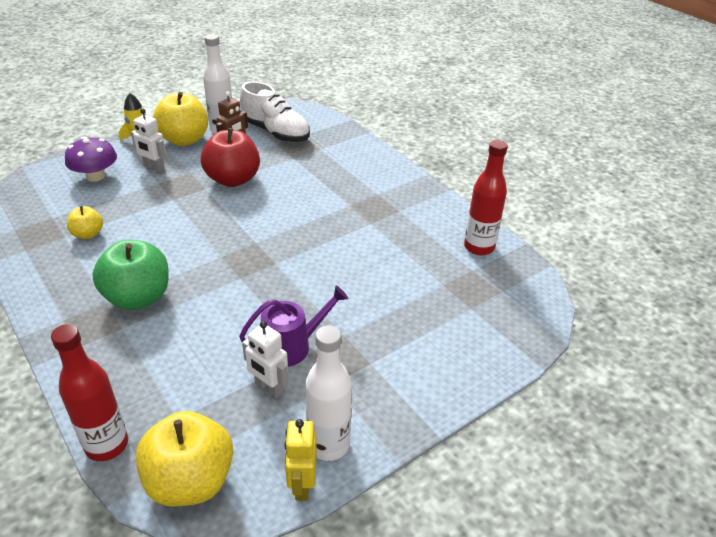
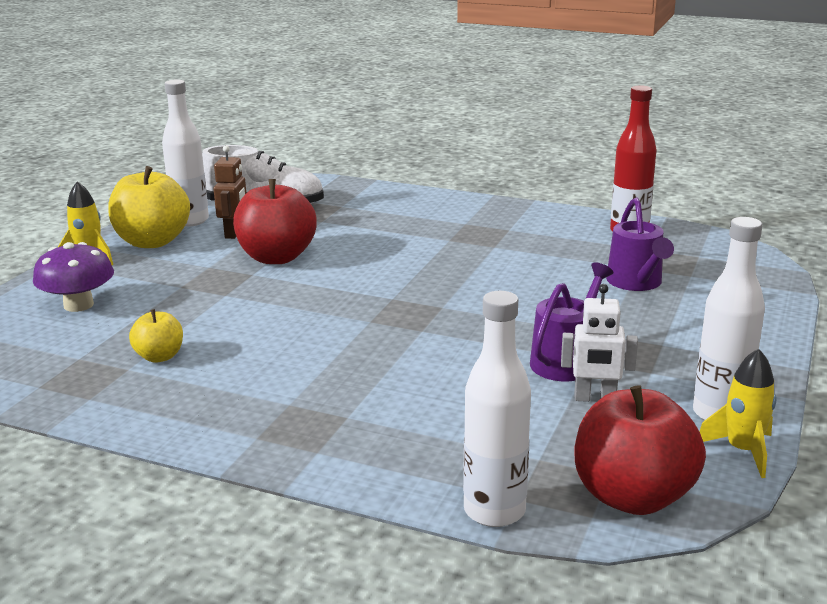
camera: 30 degrees left, 15 degrees down
red bottle [51,324,128,461] -> white bottle [463,291,531,527]
green apple [92,240,169,310] -> none
white robot [131,109,166,173] -> none
yellow apple [136,411,233,507] -> red apple [575,385,706,515]
yellow robot [285,419,317,501] -> yellow rocket [700,348,776,478]
none -> purple watering can [606,197,674,291]

